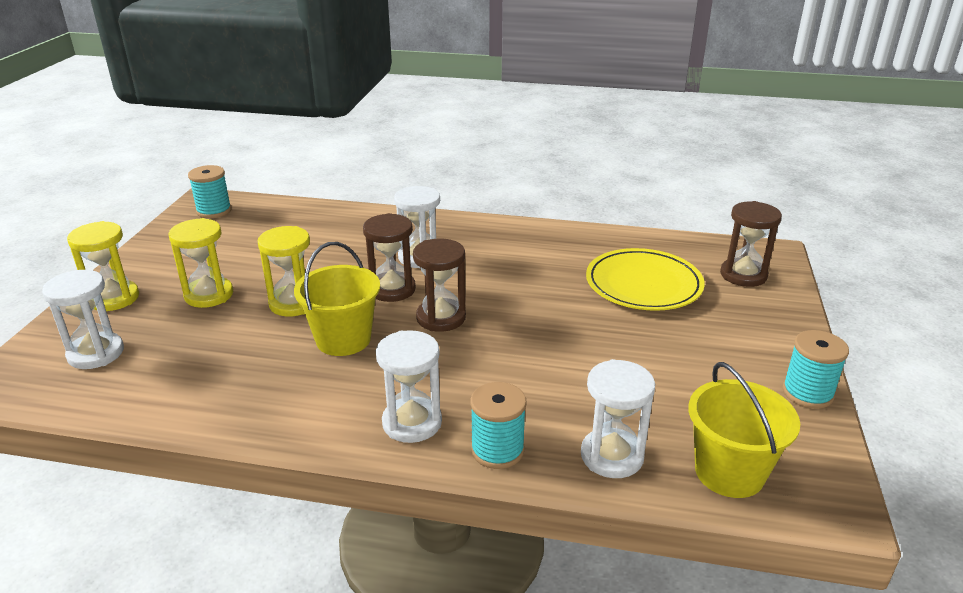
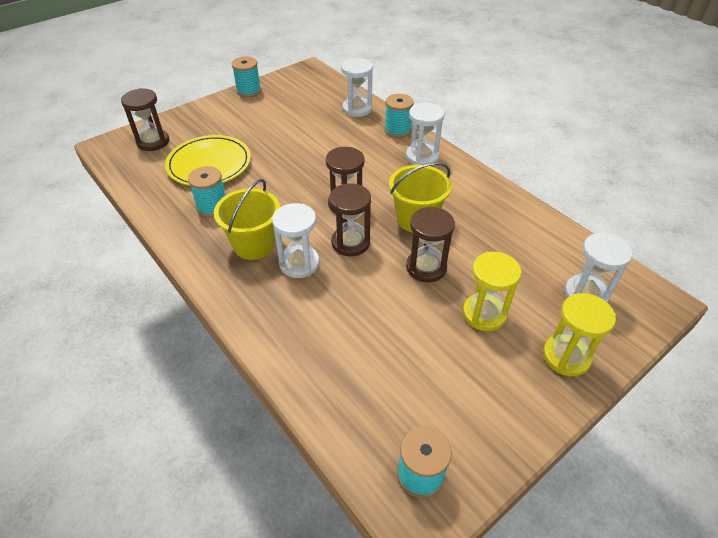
camera: 140 degrees left, 15 degrees up
yellow hourglass [258,226,310,317] -> brown hourglass [406,206,455,282]
yellow bucket [688,362,800,498] -> yellow bucket moved to [214,179,280,260]
none -> turquoise spool [188,166,226,217]

